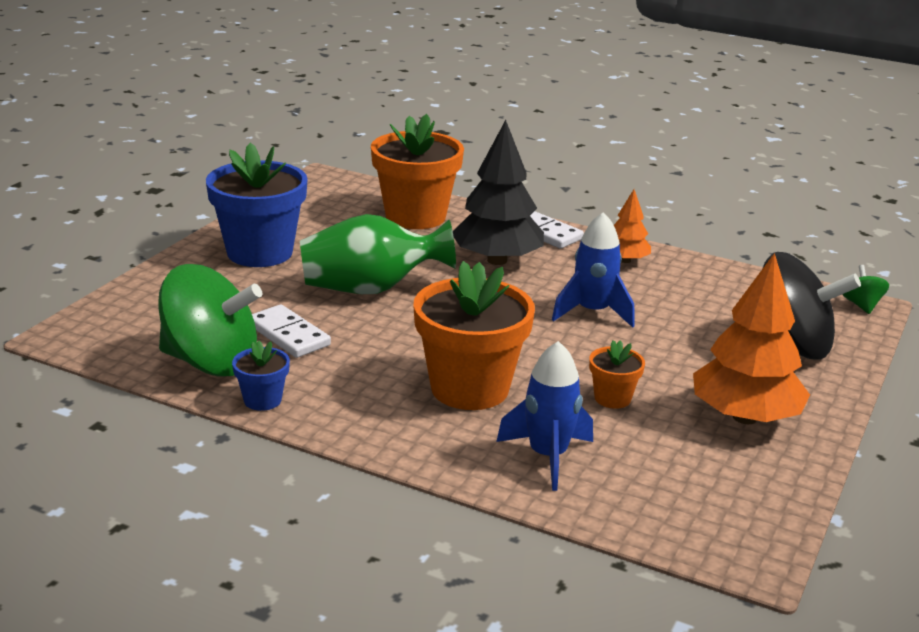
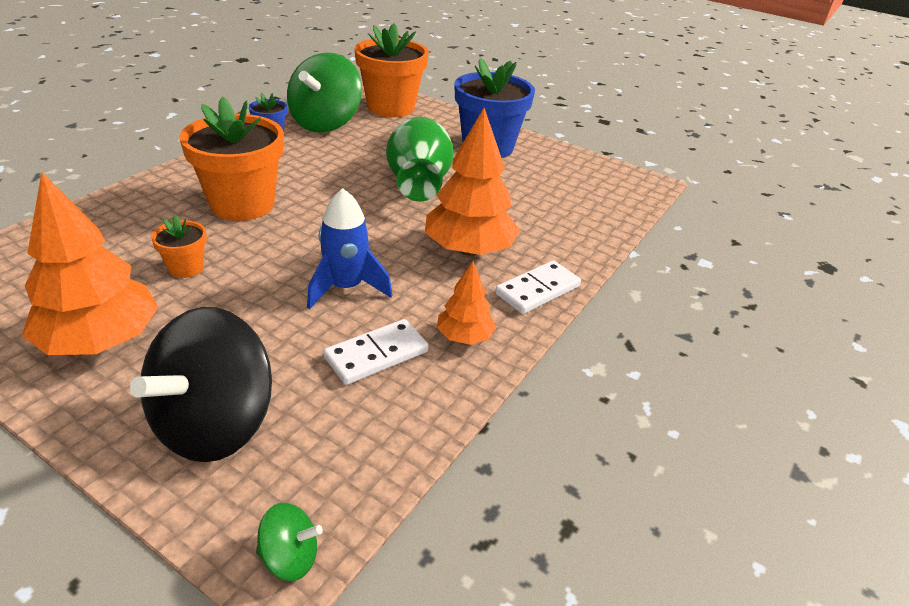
camera: 95 degrees right, 10 degrees up
white domino [252,304,331,358] -> white domino moved to [323,319,429,385]
orange flower pot [371,114,464,229] -> orange flower pot moved to [354,23,429,117]
black tree [453,120,544,265] -> orange tree [425,108,520,256]
blue rocket [496,341,593,491] -> none

